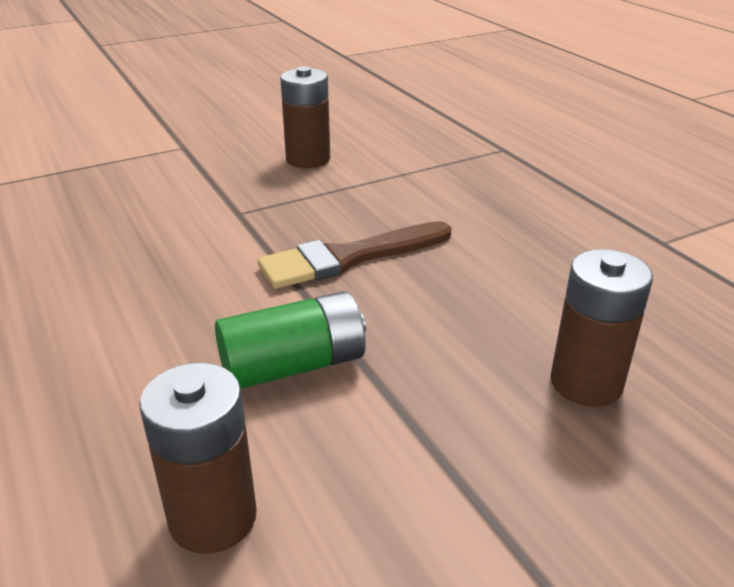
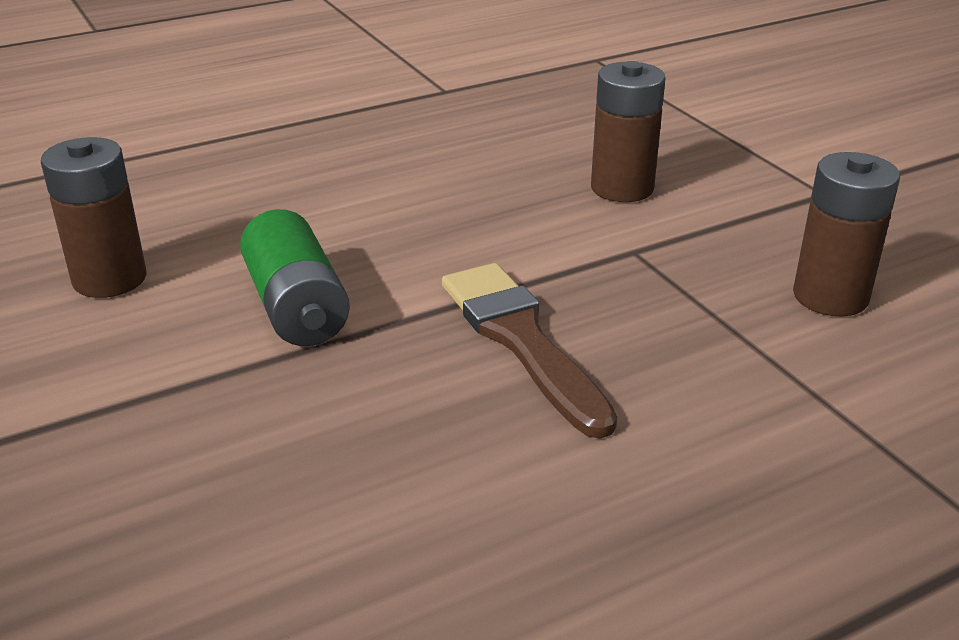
camera: 90 degrees right, 0 degrees up
brown battery [550,249,653,407] -> brown battery moved to [591,61,666,202]

